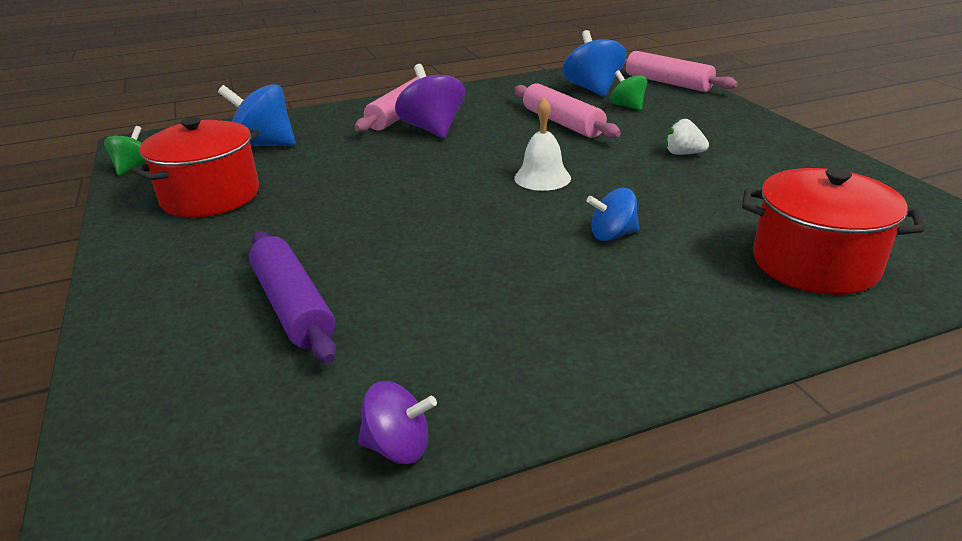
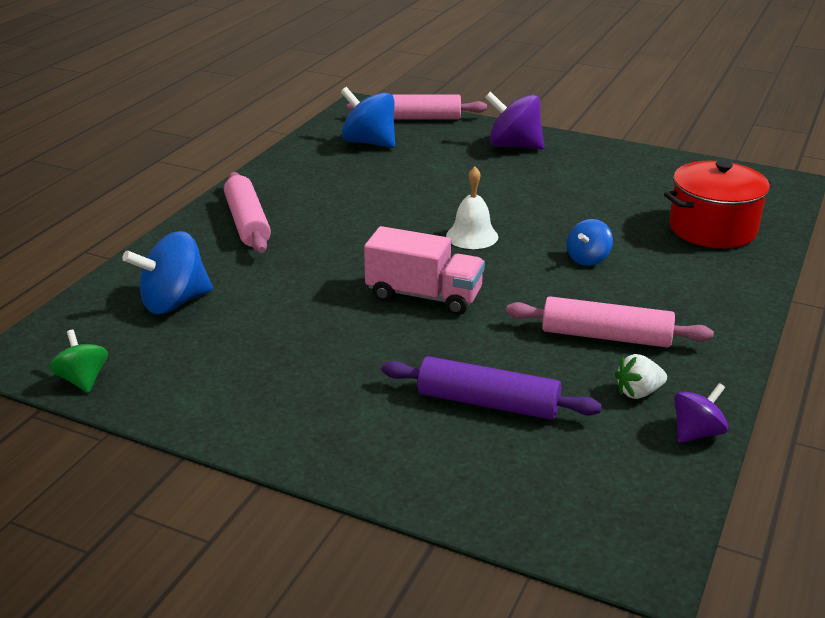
camera: 45 degrees left, 0 degrees up
red pot [131,117,259,218] -> none
purple spinning top [395,64,465,138] -> purple spinning top moved to [485,91,544,150]
pink rolling pin [514,83,621,138] -> pink rolling pin moved to [506,296,714,348]
green spinning top [610,70,647,111] -> none
white strawberry [665,117,709,155] -> white strawberry moved to [615,354,667,399]
none -> pink truck [364,226,485,315]

